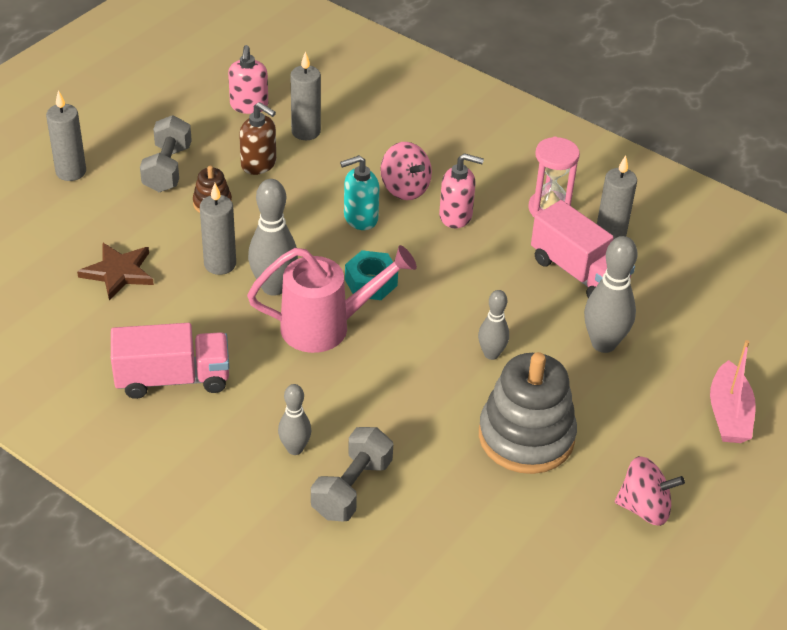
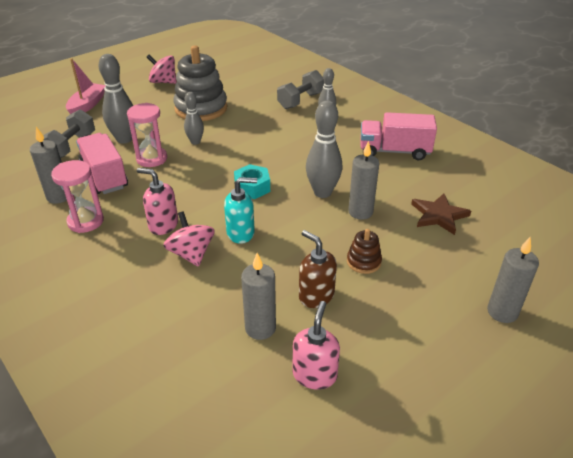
camera: 165 degrees left, 5 degrees down
grey dumbbell [140,115,192,192] -> grey dumbbell moved to [43,109,95,158]
pink watering can [247,245,417,353] -> none
none -> pink hourglass [127,103,167,167]

